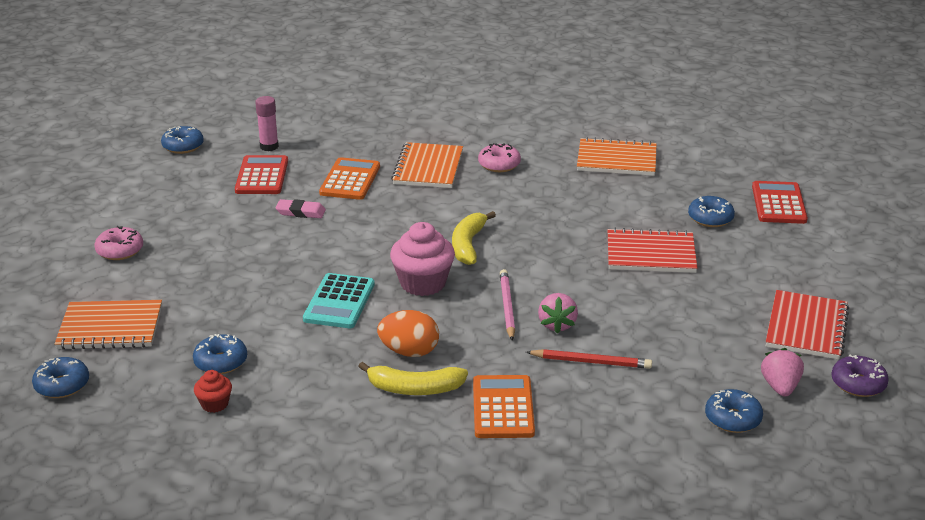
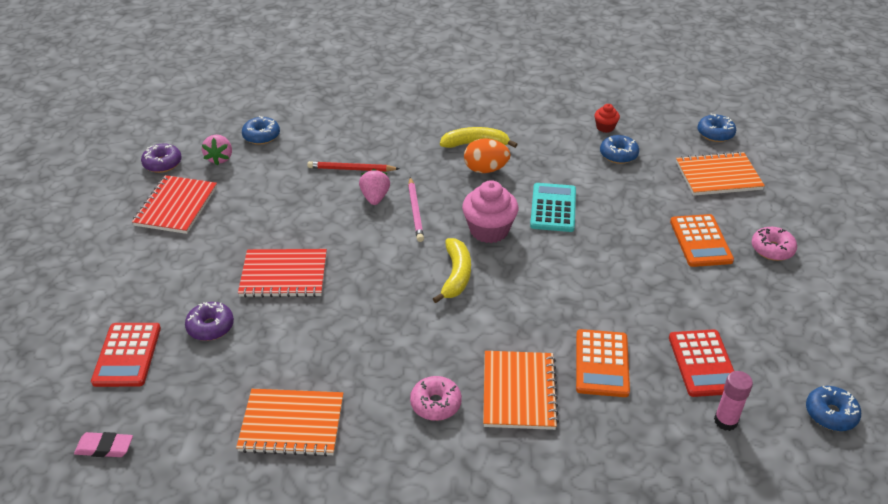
camera: 175 degrees right, 10 degrees up
pink eraser [275,199,326,218] -> pink eraser moved to [74,432,133,457]
orange calculator [473,375,535,438] -> orange calculator moved to [670,214,734,267]
blue donut [688,196,735,227] -> purple donut [185,302,234,341]

